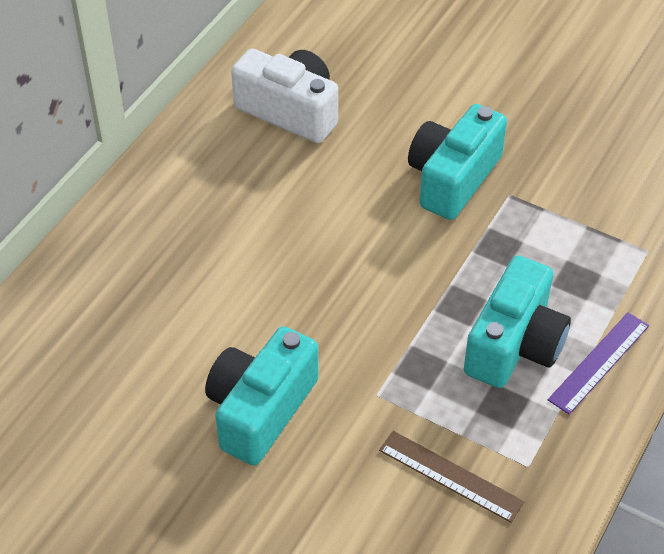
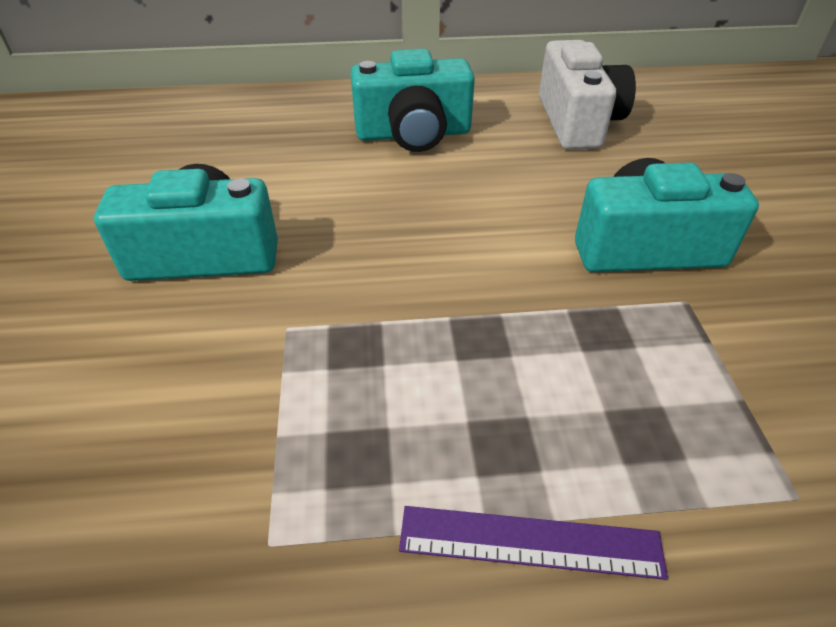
camera: 55 degrees right, 5 degrees down
brown ruler [379,431,525,523] -> none
turquoise camera [464,255,571,388] -> turquoise camera moved to [351,49,475,152]

